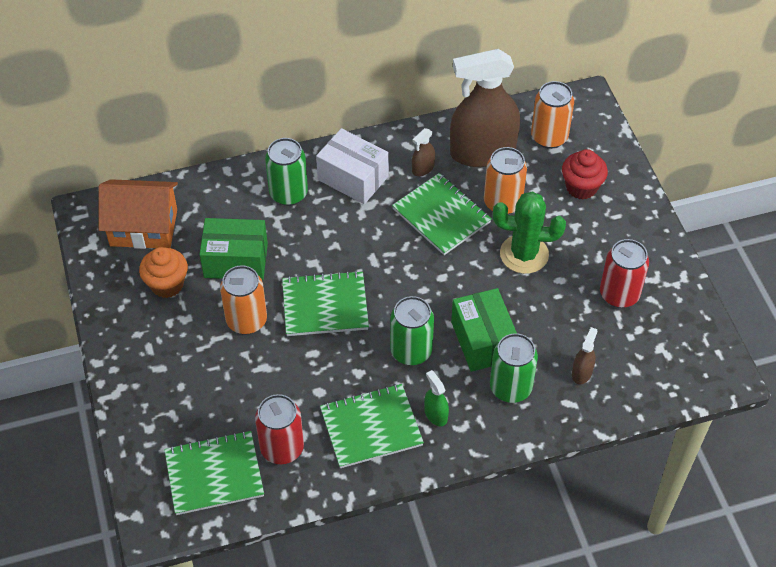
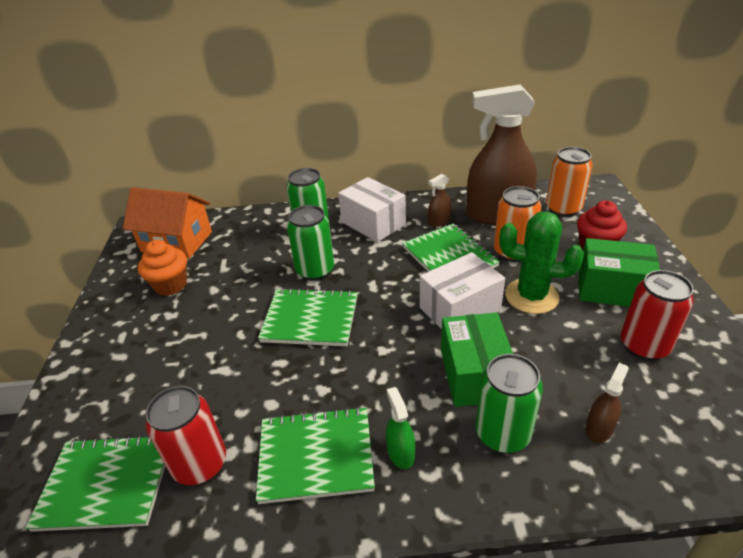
camera: 15 degrees right, 15 degrees down
green box [199,218,268,280] -> green box moved to [578,238,660,307]
orange can [220,265,267,335] -> none
green can [390,296,434,366] -> green can moved to [287,205,334,281]
none -> white box [420,252,505,329]

